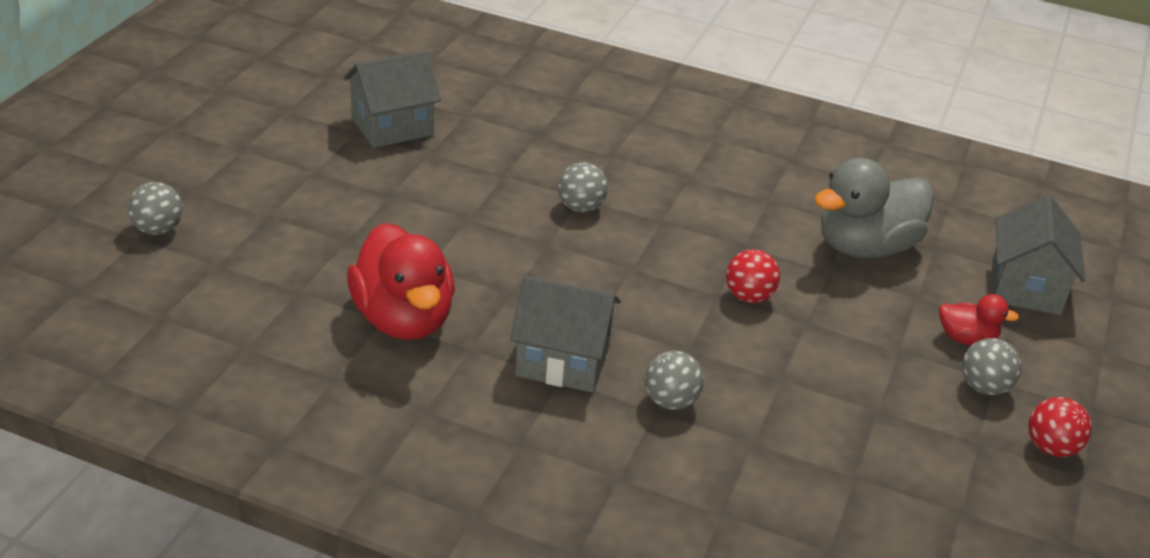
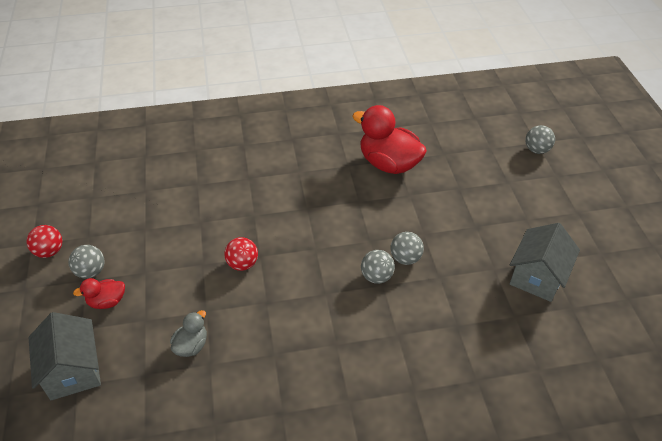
camera: 150 degrees right, 10 degrees up
grey house [510,276,621,392] -> none
grey ball [645,351,704,410] -> grey ball moved to [390,232,424,265]
grey duck [814,158,934,259] -> grey duck [170,310,207,357], size x0.49

